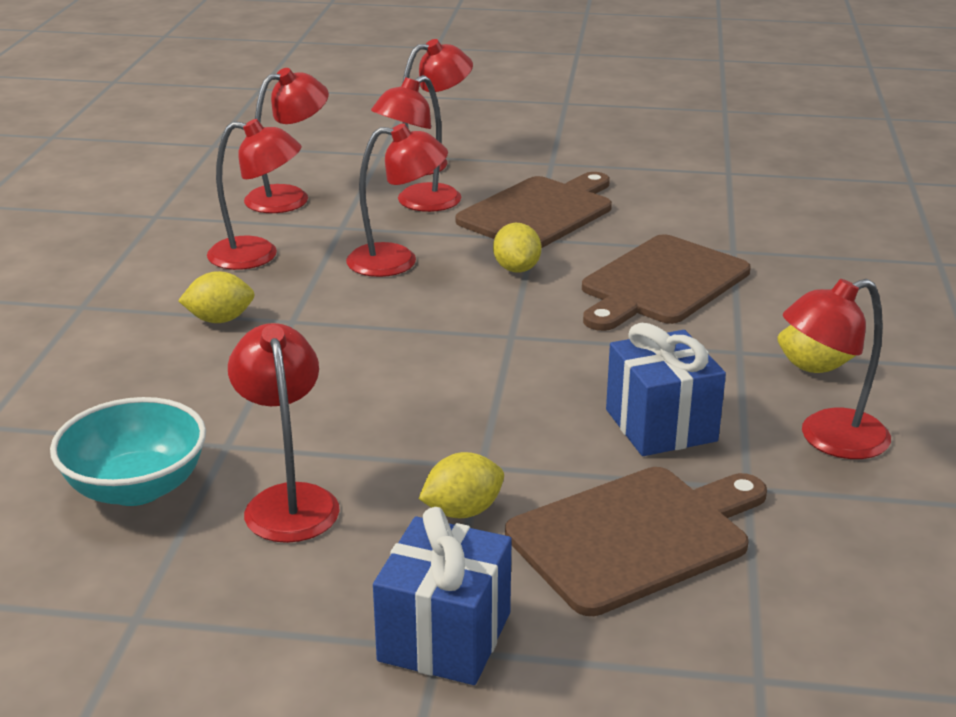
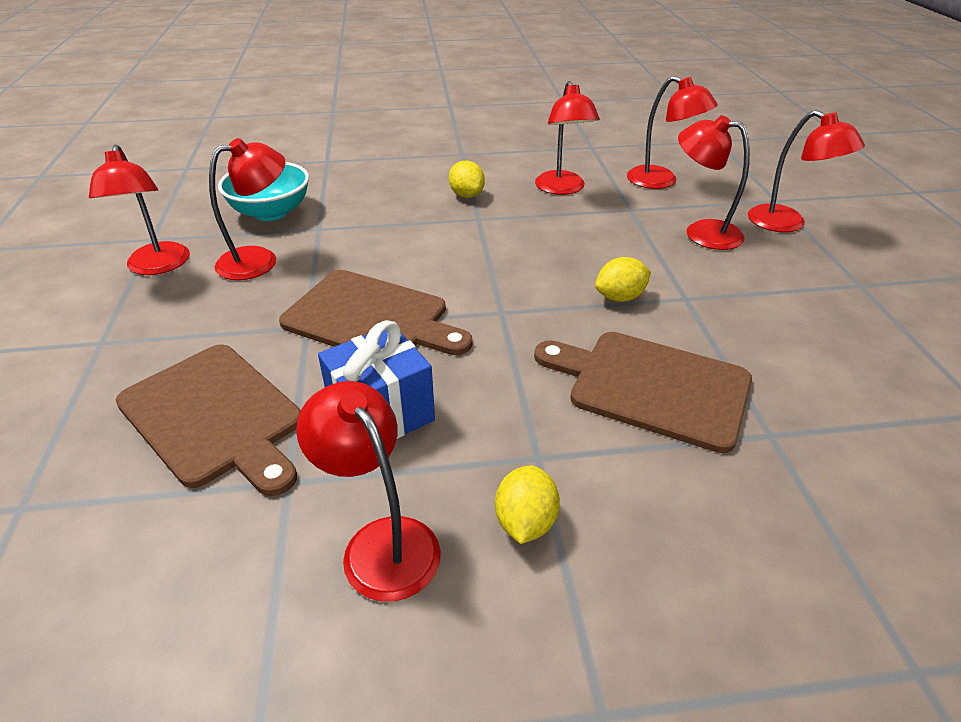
camera: 75 degrees right, 10 degrees up
red lamp [346,123,448,277] -> red lamp moved to [89,145,190,275]
blue gift [373,507,512,685] -> none
yellow lemon [419,452,504,518] -> none
brown cutting board [456,172,612,248] -> brown cutting board moved to [279,270,473,355]

